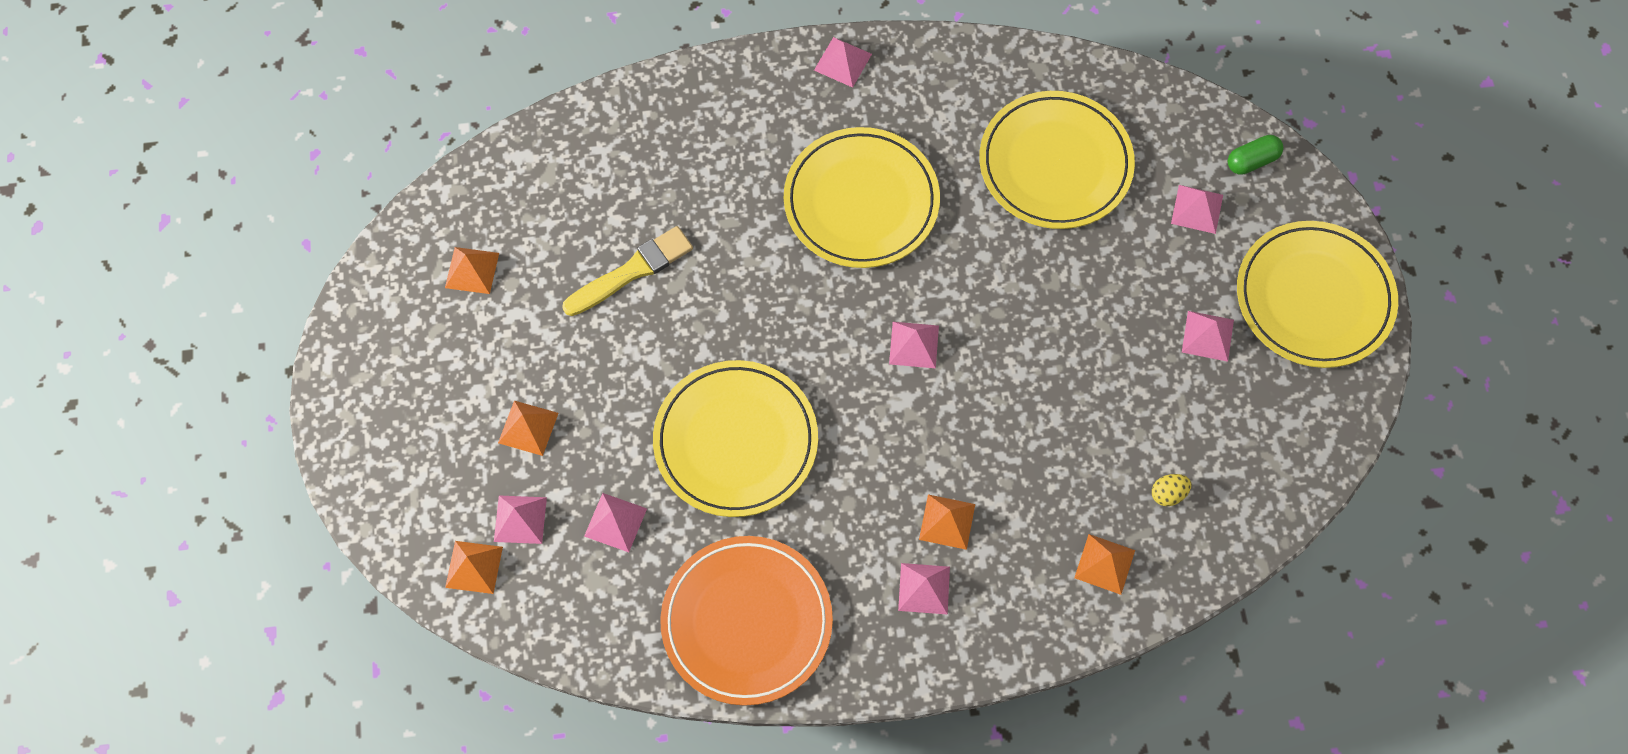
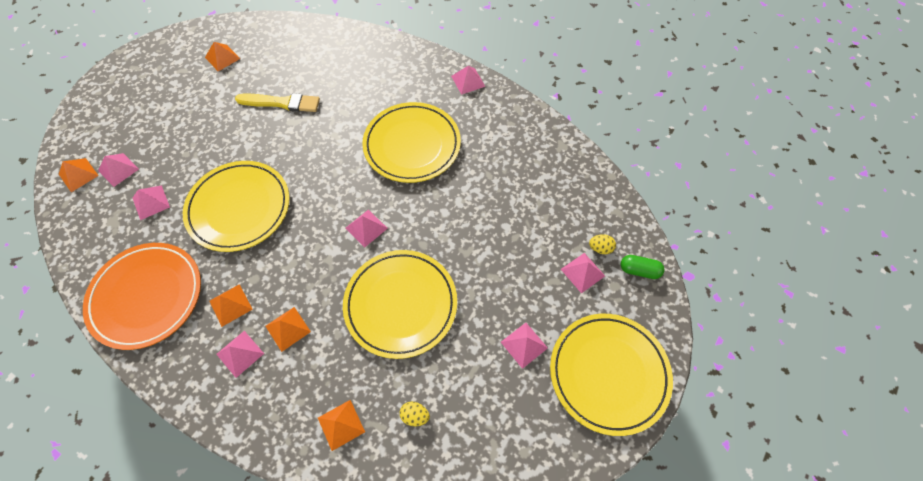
camera: 40 degrees right, 5 degrees down
orange pyramid [498,401,559,456] -> orange pyramid moved to [209,284,253,327]
yellow plate [979,91,1135,229] -> yellow plate moved to [343,250,457,359]
none -> yellow egg [589,234,616,255]

